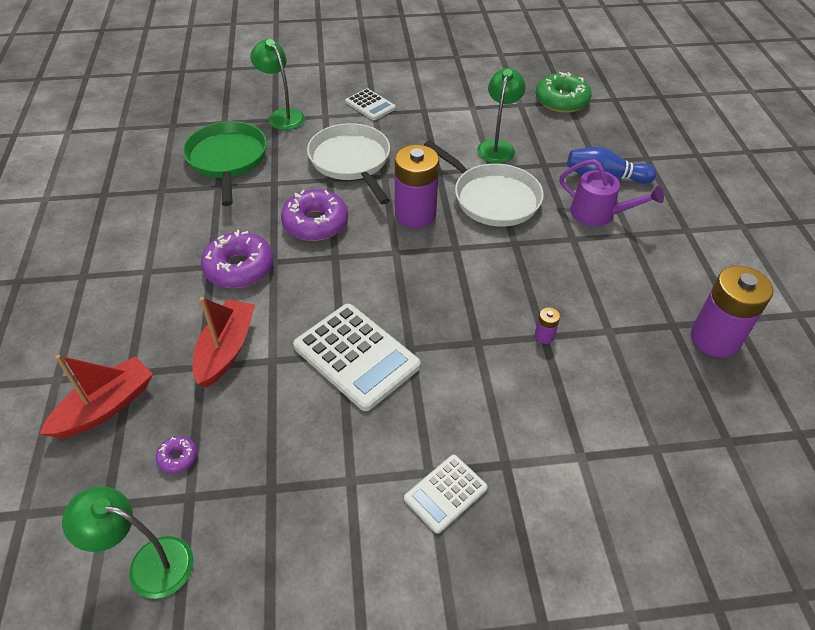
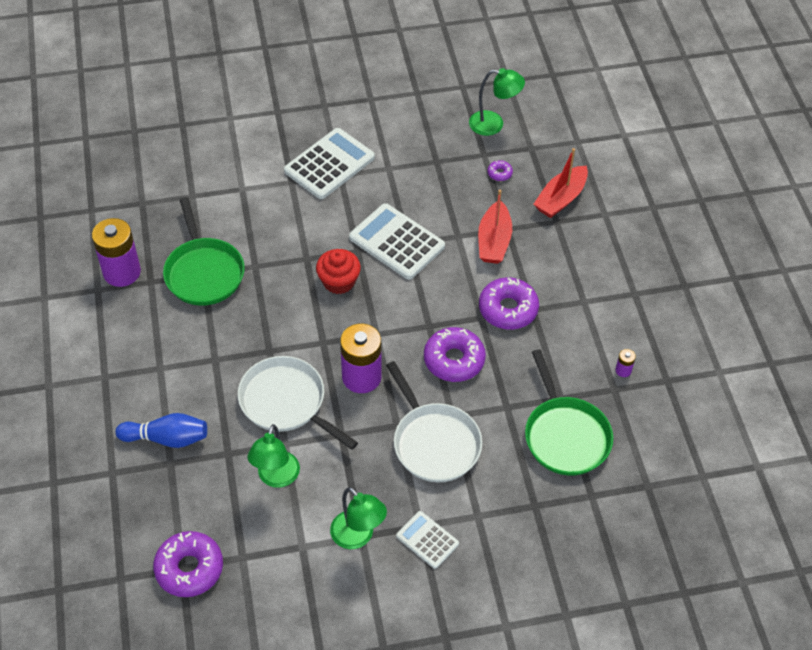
camera: 175 degrees right, 5 degrees up
green lamp [250,39,305,130] -> green lamp moved to [330,487,387,549]
white calculator [404,455,488,534] -> white calculator [284,128,375,199], size x1.78
green donut [535,72,592,113] -> purple donut [153,531,223,597]
purple battery [535,307,560,344] -> purple battery moved to [615,349,636,377]
purple watering can [559,159,664,226] -> none
none -> green pan [163,197,245,306]
none -> red cupcake [316,249,361,294]

